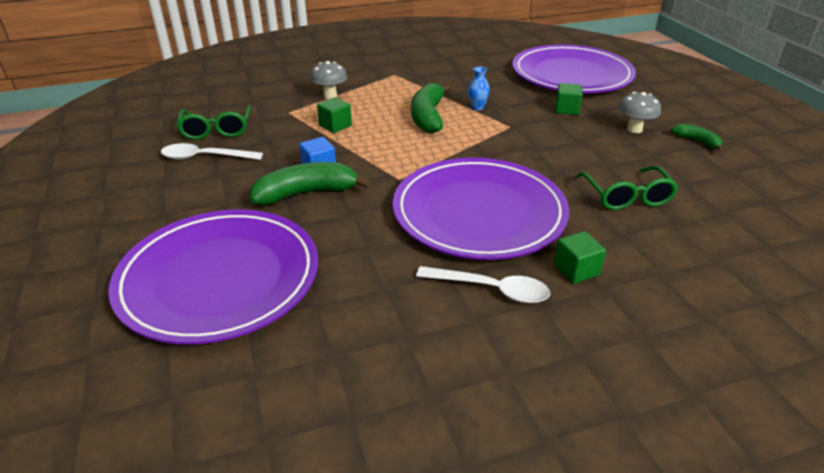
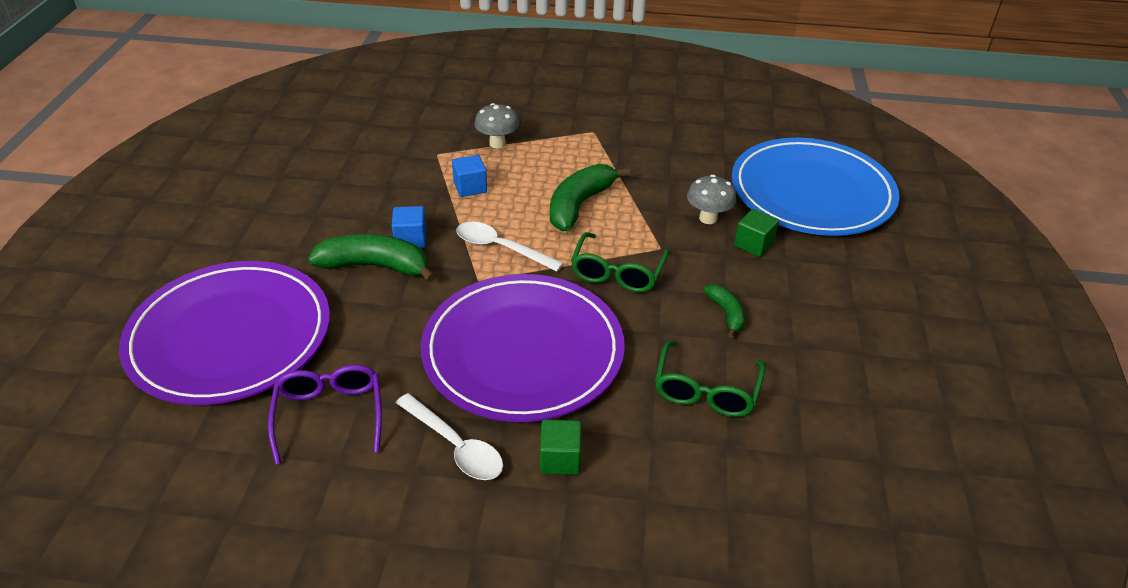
camera: 25 degrees right, 5 degrees up
white spoon [161,143,263,160] -> white spoon moved to [456,222,563,271]
green glasses [176,105,251,140] -> green glasses moved to [571,232,669,293]
green cube [317,97,352,133] -> blue cube [452,155,487,197]
blue vase [468,67,490,110] -> none
purple plate [512,44,636,93] -> blue plate [732,138,899,236]
grey mushroom [618,92,661,133] -> grey mushroom moved to [687,175,736,224]
green banana [671,124,723,151] -> green banana moved to [704,284,745,338]
none -> purple glasses [268,365,382,464]

